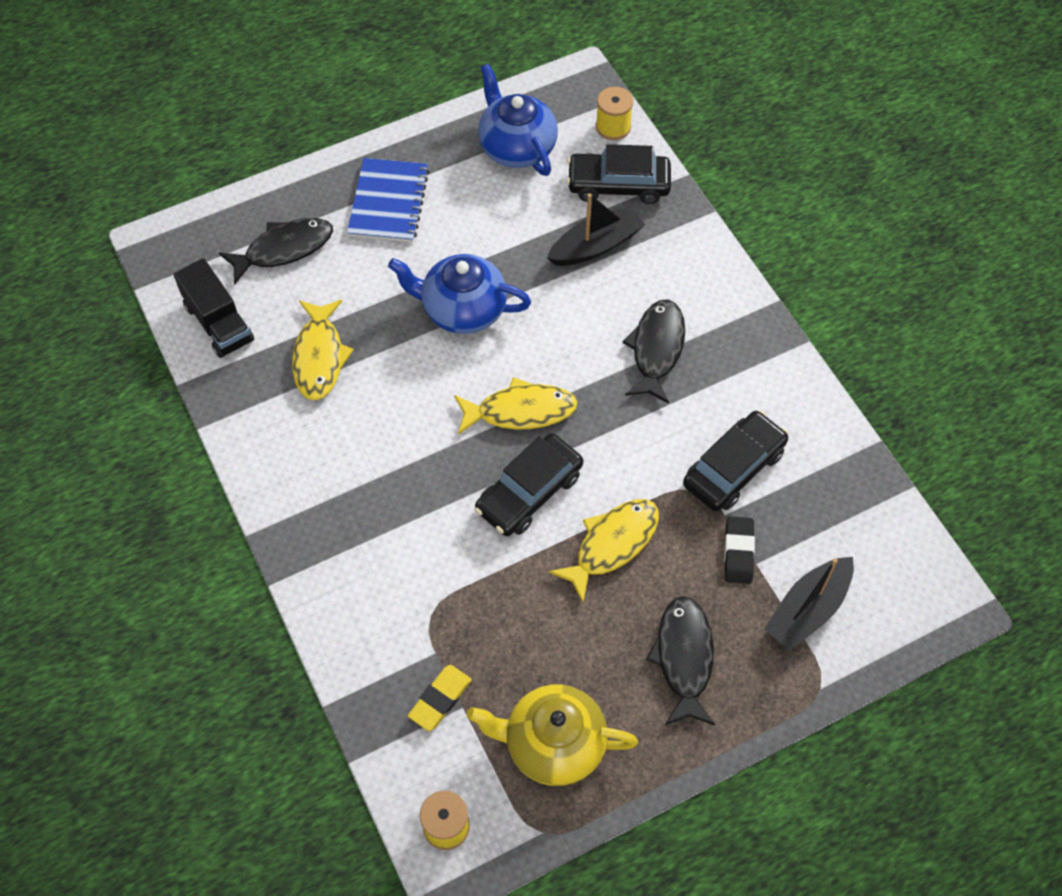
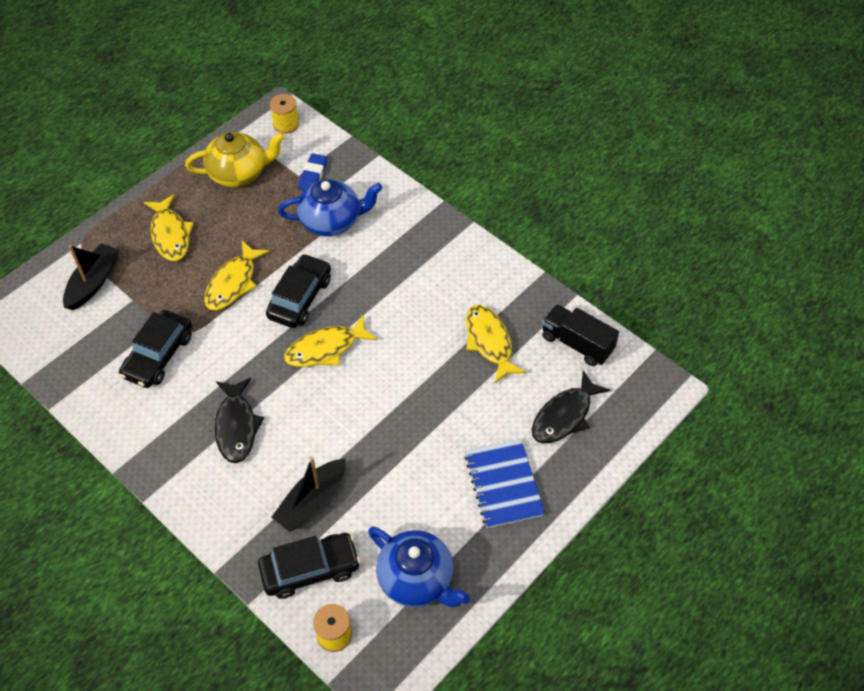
camera: 160 degrees right, 5 degrees down
blue teapot [388,254,531,334] -> blue teapot moved to [278,179,383,236]
yellow eraser [408,665,472,731] -> blue eraser [298,153,327,190]
black fish [646,596,715,725] -> yellow fish [144,194,194,261]
black eraser [724,516,755,584] -> none

